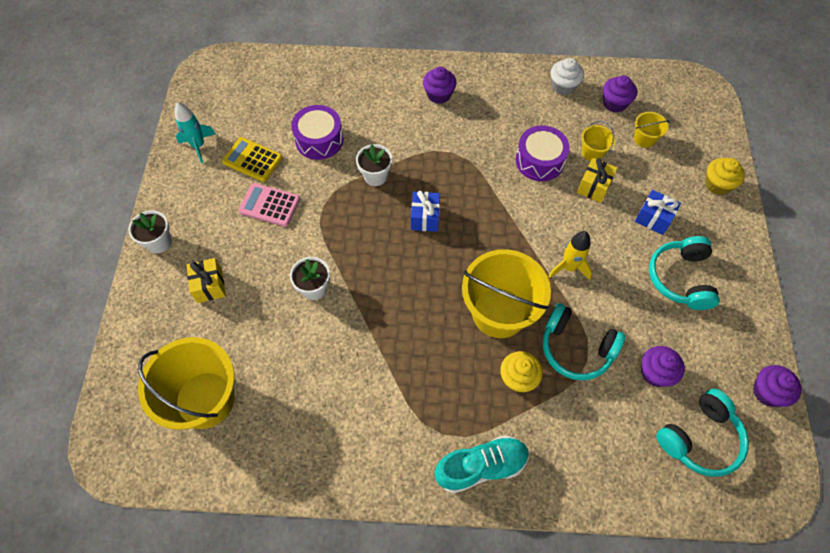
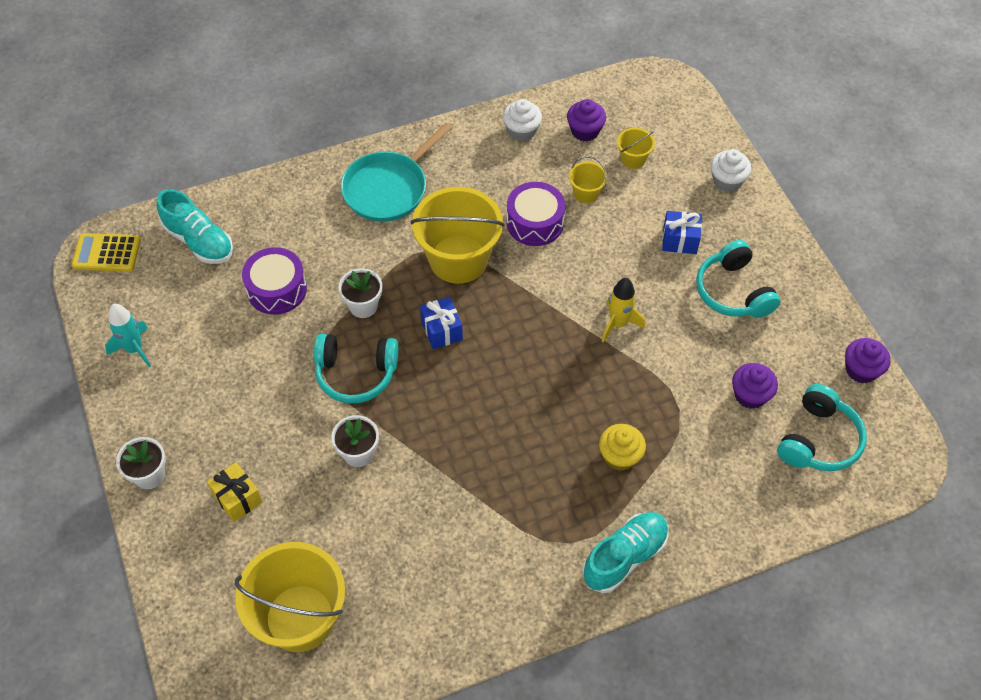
camera: 25 degrees left, 5 degrees down
yellow calculator [222,137,282,182] -> yellow calculator moved to [72,233,141,272]
pink calculator [238,183,300,227] -> none
purple cupcake [423,67,456,104] -> turquoise pan [341,123,452,222]
yellow bucket [462,249,551,338] -> yellow bucket moved to [411,187,505,284]
turquoise headphones [543,303,626,381] -> turquoise headphones moved to [314,334,399,404]
yellow gift [577,158,617,203] -> none
yellow cupcake [705,158,745,195] -> white cupcake [711,149,751,192]
none -> turquoise shoe [156,189,233,264]

